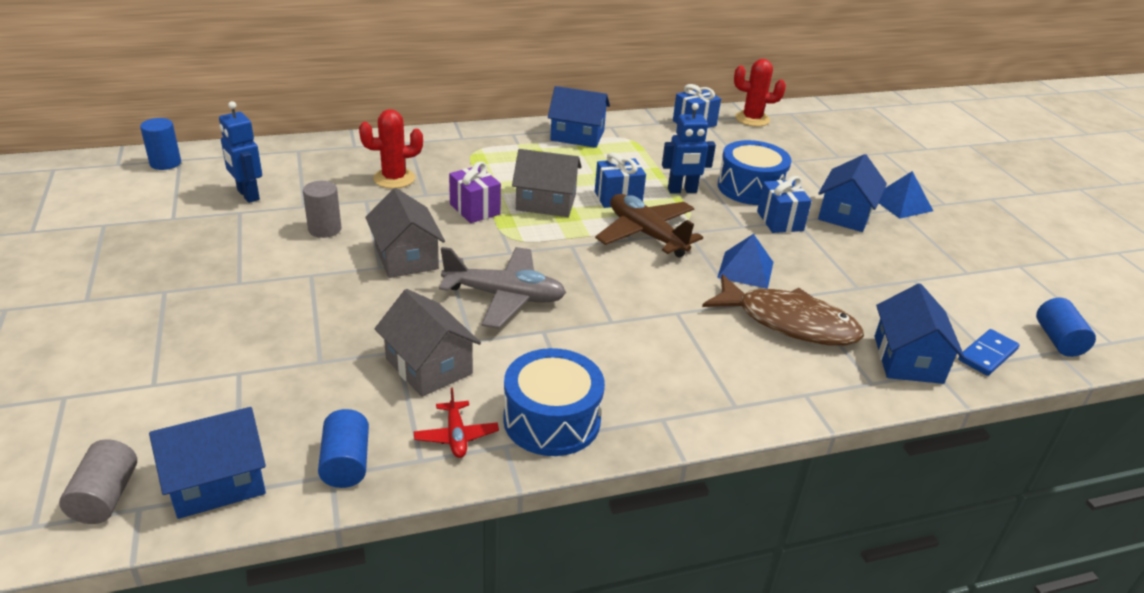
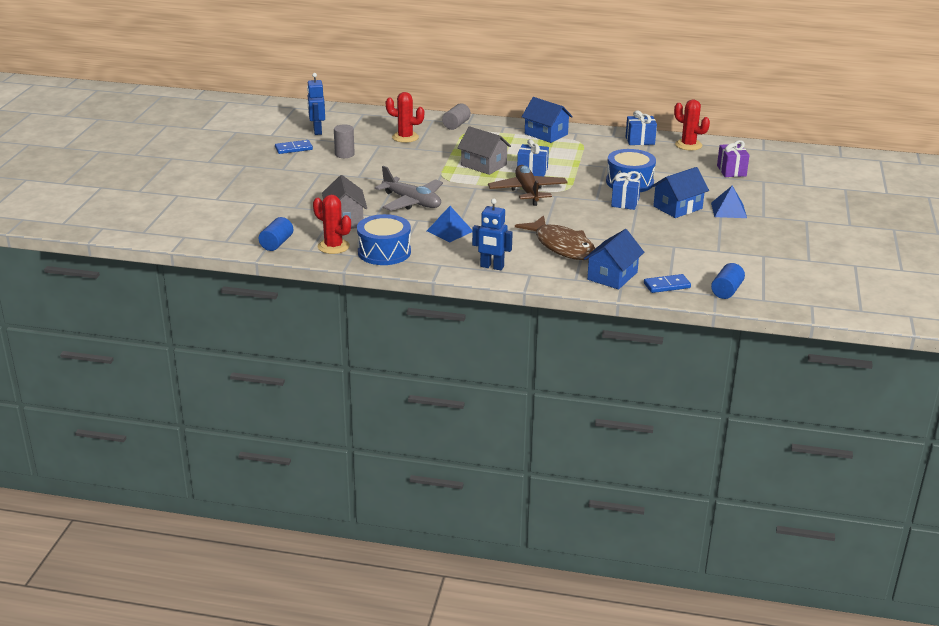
camera: 30 degrees right, 5 degrees down
grey cylinder [59,439,137,524] -> grey cylinder moved to [442,103,471,130]
blue cylinder [140,118,181,170] -> none
blue house [149,407,266,519] -> none
grey house [365,188,445,278] -> none
red plane [413,388,499,458] -> red cactus [313,195,351,254]
purple gift [449,161,501,223] -> purple gift moved to [717,140,750,177]
blue robot [662,103,716,194] -> blue robot moved to [472,199,513,270]
blue pyramid [717,234,773,289] -> blue pyramid moved to [427,206,472,242]
none -> blue domino [275,140,313,154]

